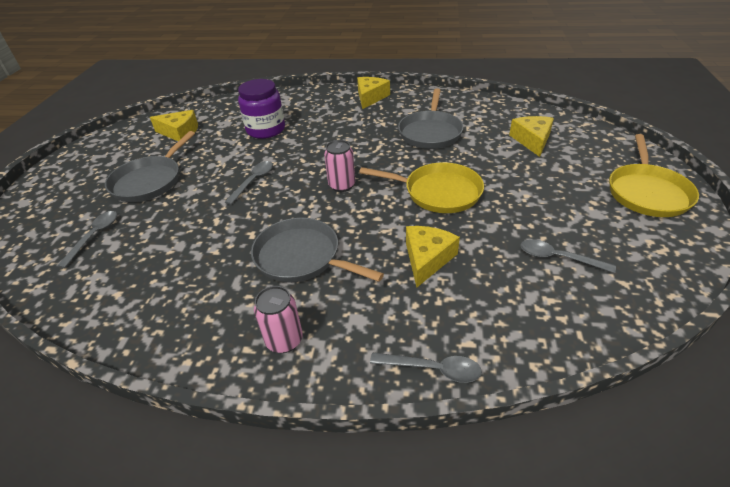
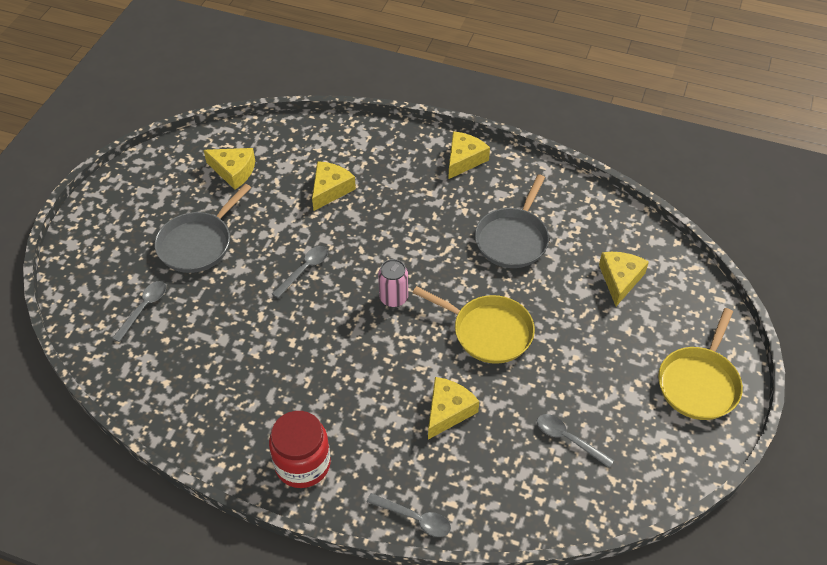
camera: 10 degrees right, 10 degrees up
purple jar [238,79,285,139] -> yellow cheese [312,161,356,211]
grey pan [251,218,384,283] -> none
pink can [254,286,303,353] -> red jar [269,411,331,488]

